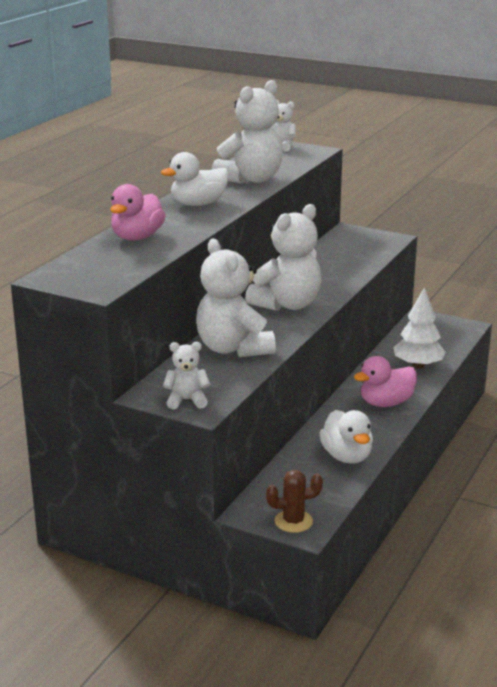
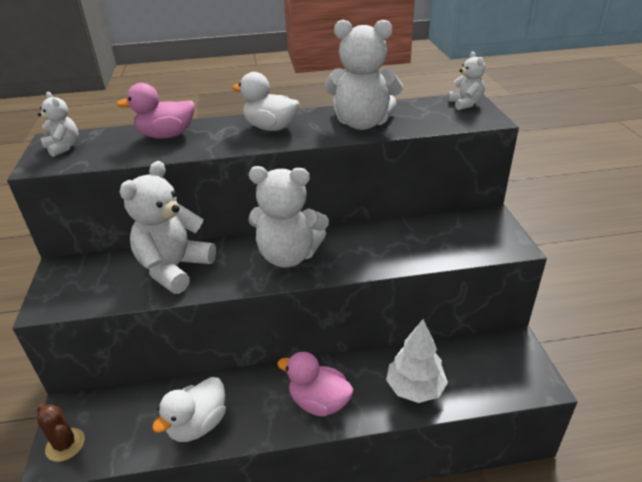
camera: 55 degrees right, 10 degrees up
white teddy bear [163,342,210,409] -> white teddy bear moved to [38,92,78,157]

